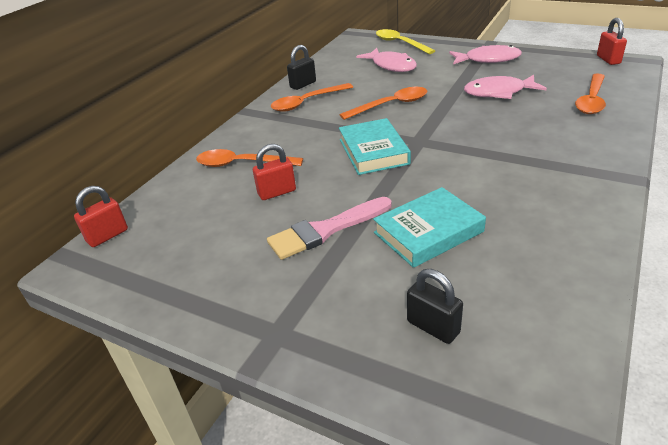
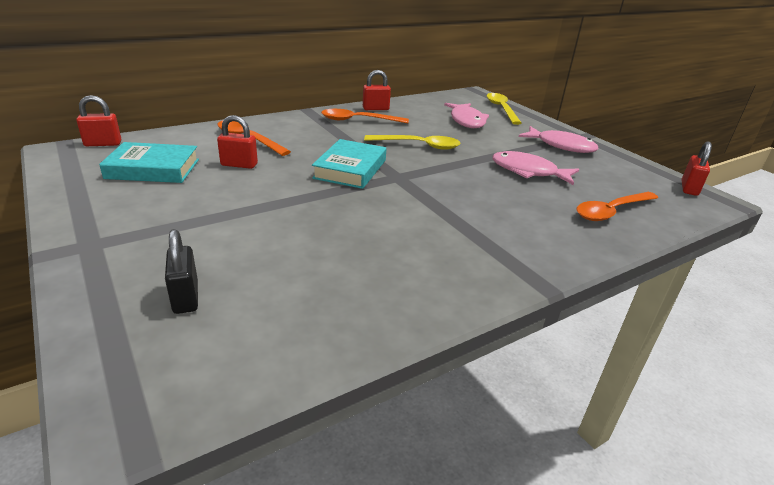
camera: 25 degrees right, 5 degrees down
pink brush [267,197,392,260] -> none
black padlock [287,45,316,90] -> red padlock [363,70,391,110]
orange spoon [339,87,427,120] -> yellow spoon [364,135,461,150]
turquoise book [373,187,486,268] -> turquoise book moved to [99,142,199,183]

